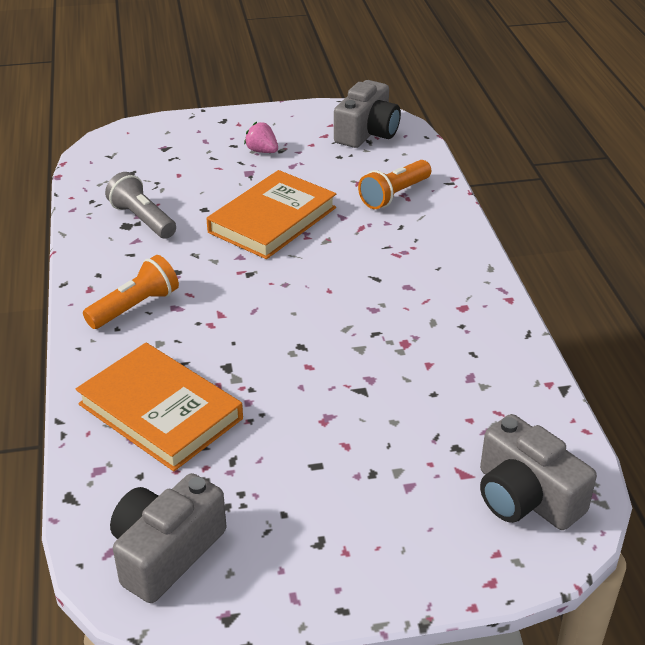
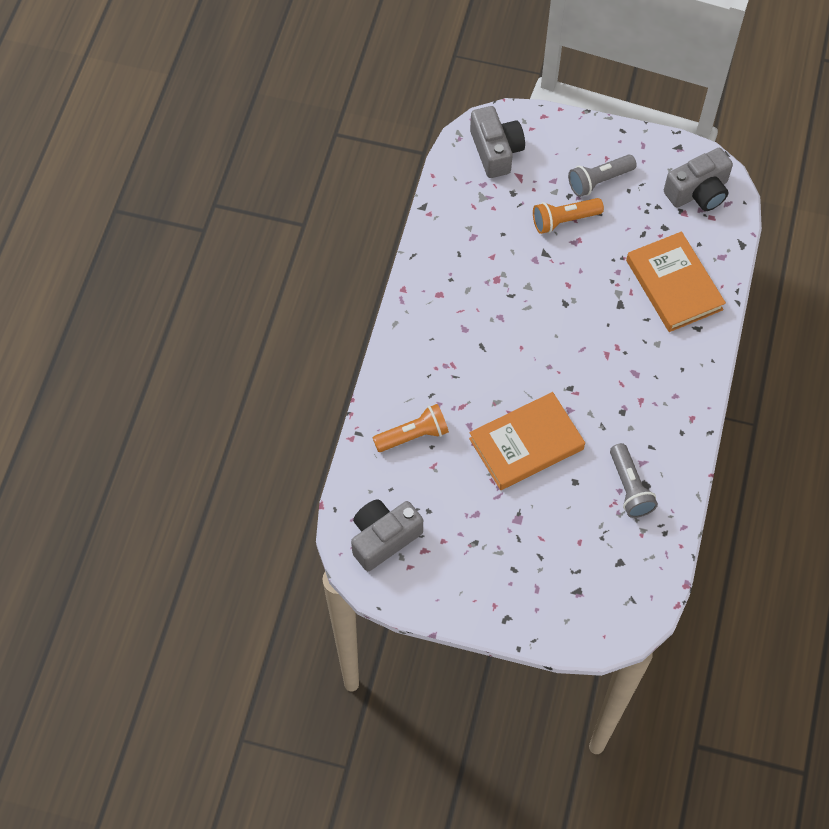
camera: 155 degrees left, 25 degrees up
orange flashlight [83,255,179,329] -> orange flashlight moved to [533,198,604,234]
pink strawberry [244,122,278,153] -> none
none -> grey flashlight [568,155,637,197]

